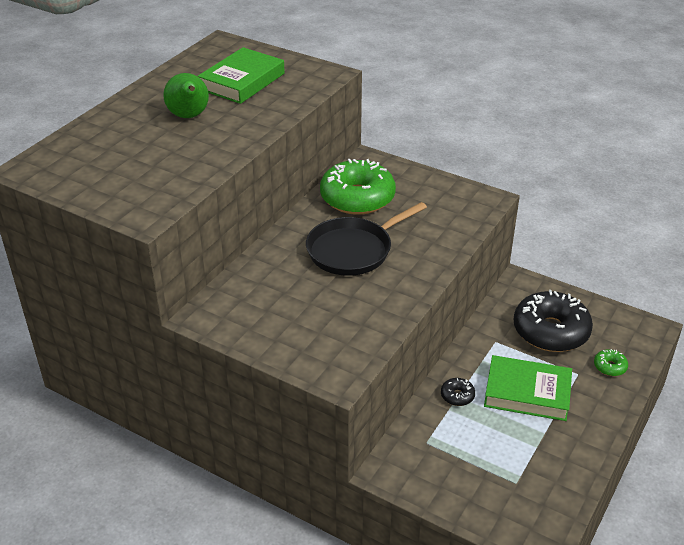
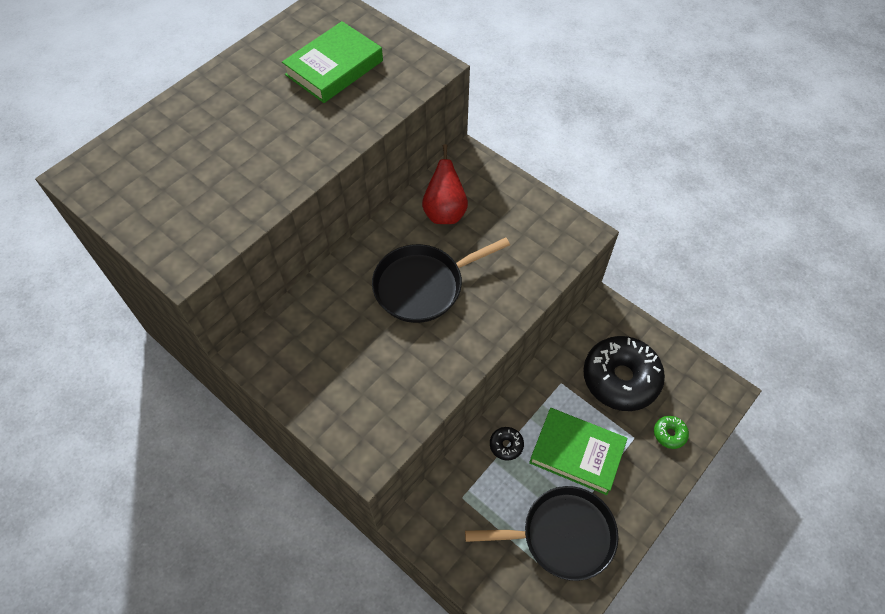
camera: 10 degrees right, 20 degrees up
green pear [163,73,209,118] -> none
green donut [320,159,396,215] -> red pear [422,144,468,224]
none -> black pan [465,486,619,581]

